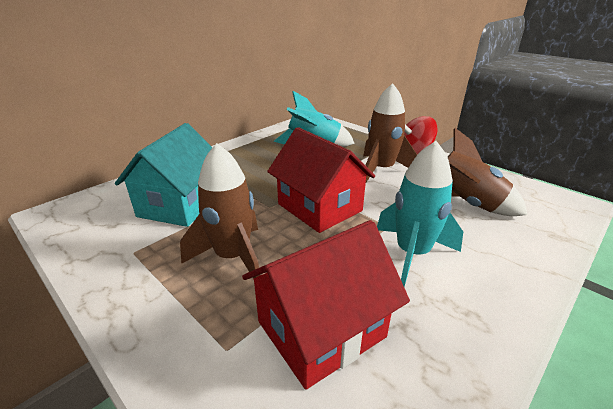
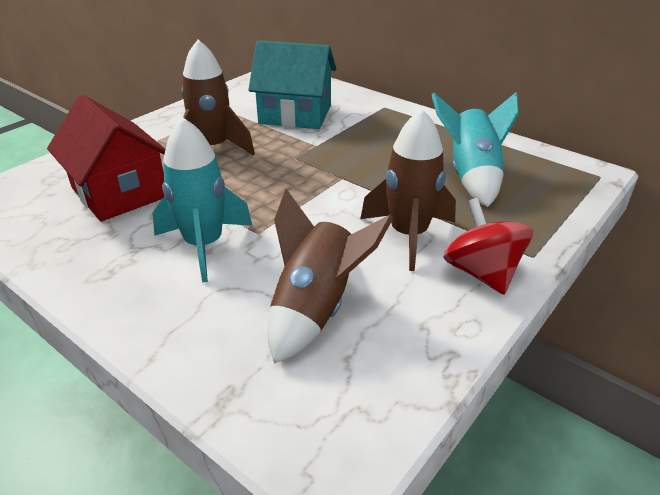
camera: 85 degrees right, 5 degrees up
red house [267,127,375,233] -> none

